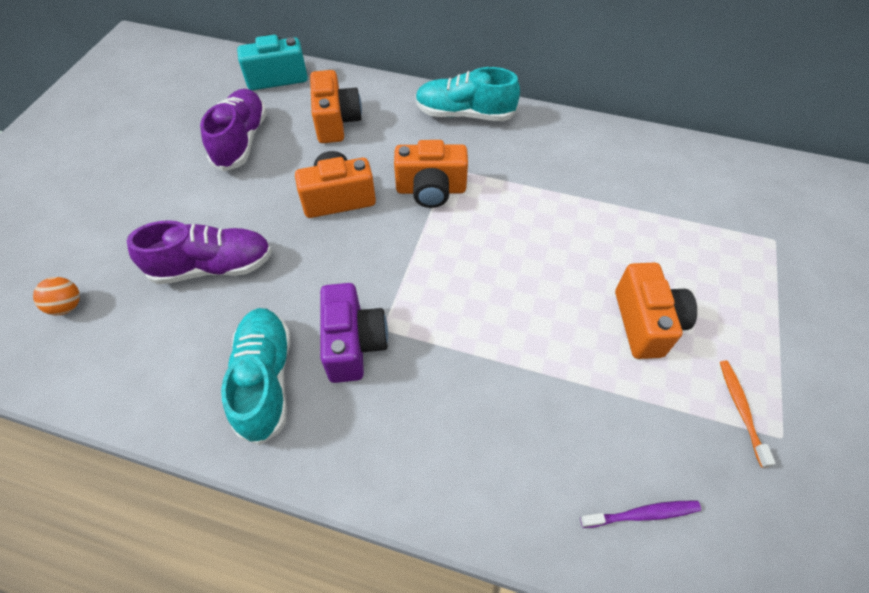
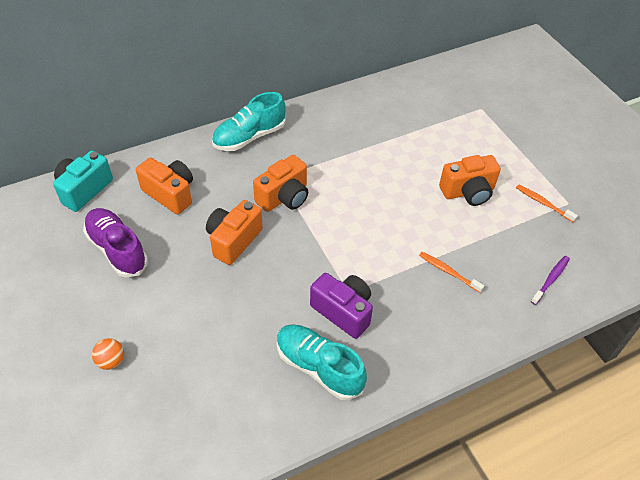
camera: 45 degrees left, 5 degrees down
orange ball [33,277,80,315] -> orange ball moved to [92,338,124,370]
purple shoe [126,220,272,284] -> none
orange camera [615,263,697,359] -> orange camera turned 120 degrees clockwise [439,155,501,206]
none -> orange toothbrush [419,252,484,293]

